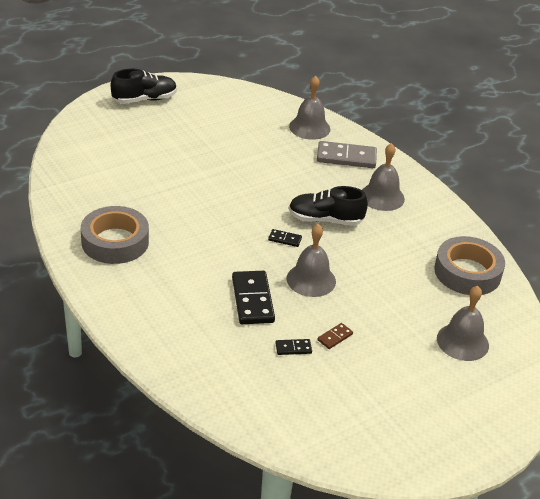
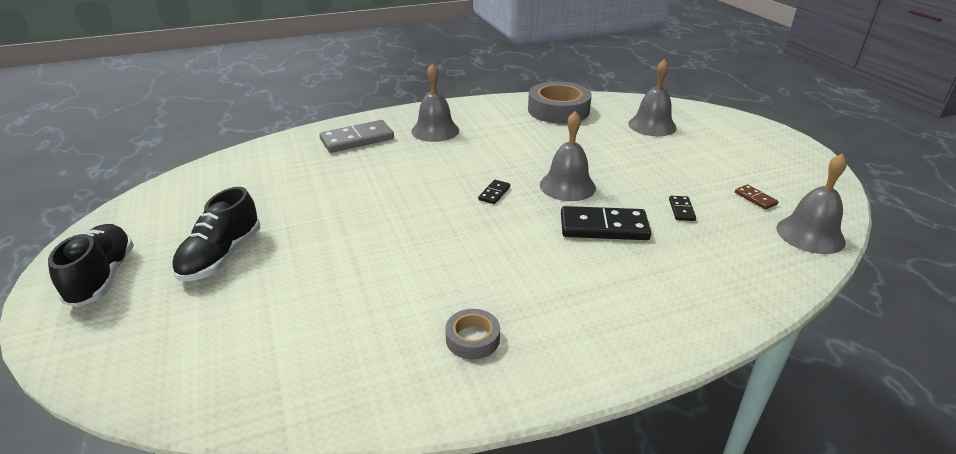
camera: 75 degrees left, 5 degrees down
grey tape [81,206,149,264] -> grey tape [445,309,500,359], size x0.50
grey bell [289,76,330,140] -> grey bell moved to [776,153,847,254]
black shoe [289,186,368,226] -> black shoe moved to [172,187,260,281]
grey domino [317,141,377,168] -> grey domino turned 45 degrees clockwise [320,120,394,153]
brown domino [317,323,353,349] -> brown domino moved to [735,184,778,210]

